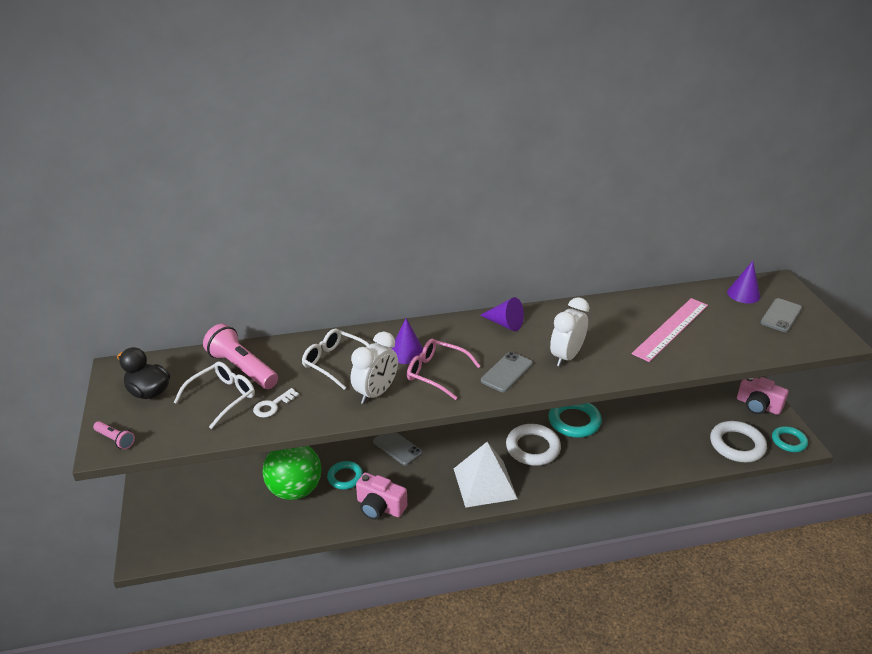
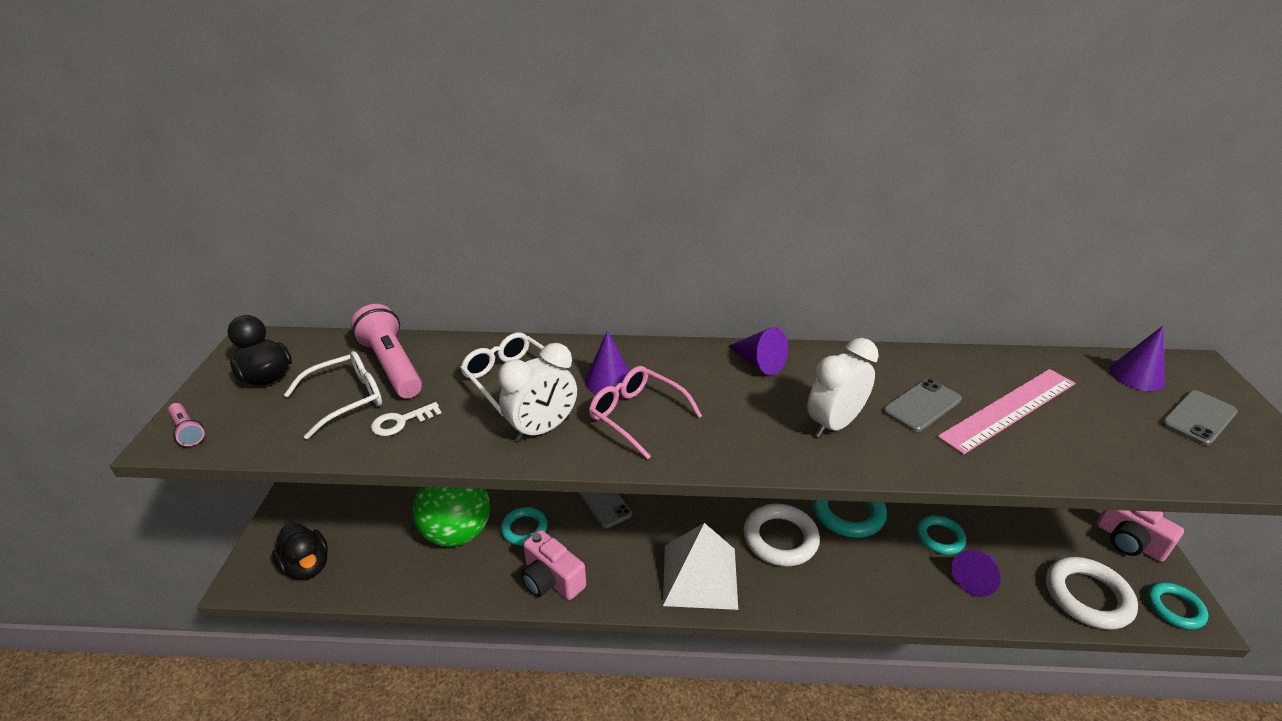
camera: 15 degrees right, 0 degrees up
grey phone [481,352,533,392] -> grey phone moved to [883,379,962,432]
none -> black duck [272,523,328,580]
none -> turquoise ring [917,515,966,555]
none -> purple cone [951,550,1001,597]

